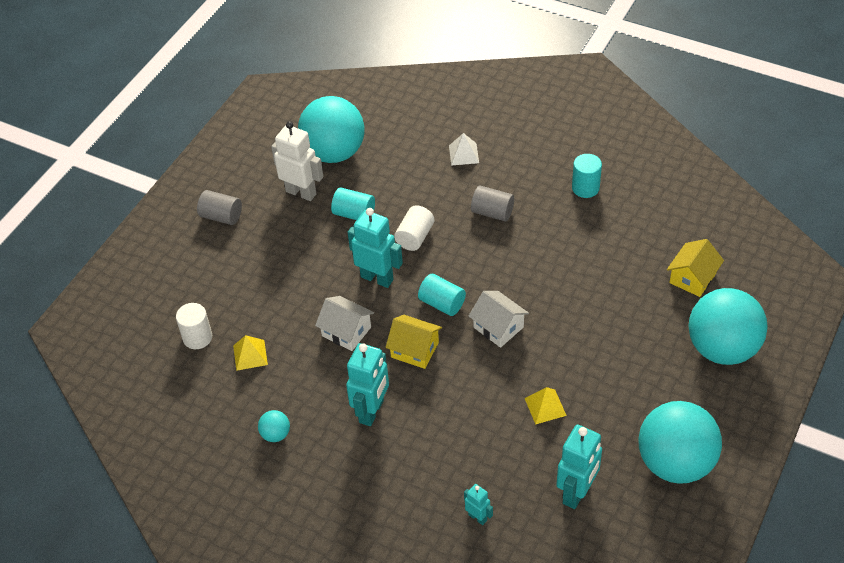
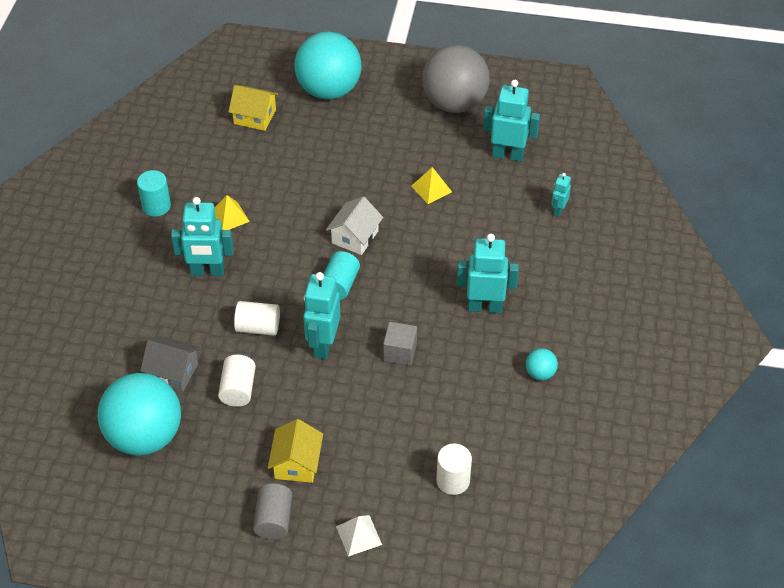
camera: 110 degrees left, 0 degrees up
yellow pyramid [233,335,268,371] -> yellow pyramid moved to [215,195,250,230]
white robot [271,121,324,201] -> none
white house [315,296,374,351] -> grey cube [383,322,417,365]
turquoise cylinder [331,187,375,220] -> white cylinder [218,355,256,407]
yellow house [386,315,442,369] -> yellow house moved to [268,419,323,483]
white pyramid [449,133,479,166] -> white pyramid moved to [336,515,382,557]
grey cylinder [471,186,514,222] -> turquoise robot [171,197,234,276]
turquoise ball [638,401,722,484] -> grey ball [422,45,490,113]
none -> grey house [140,336,200,392]

